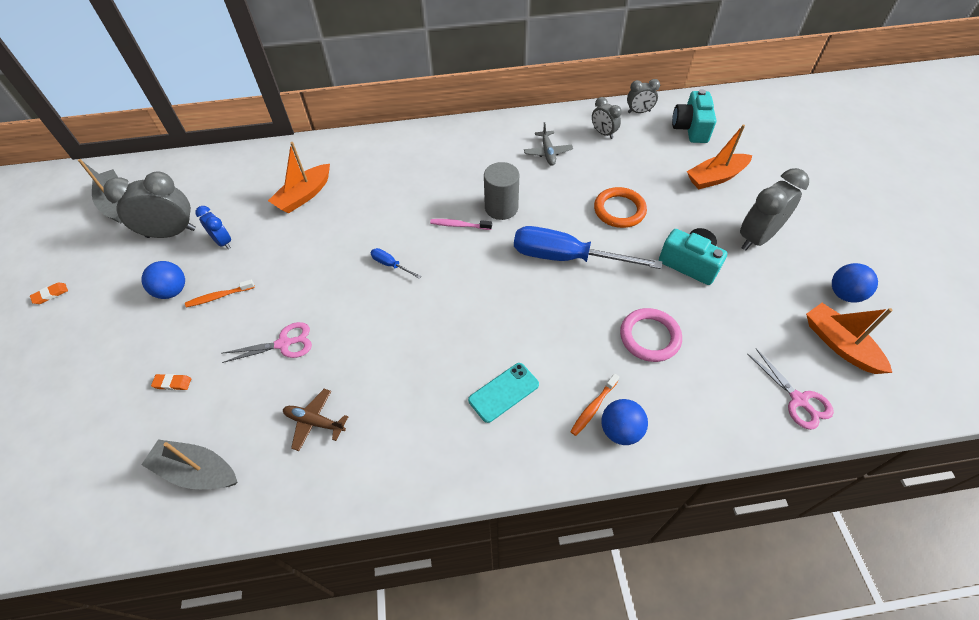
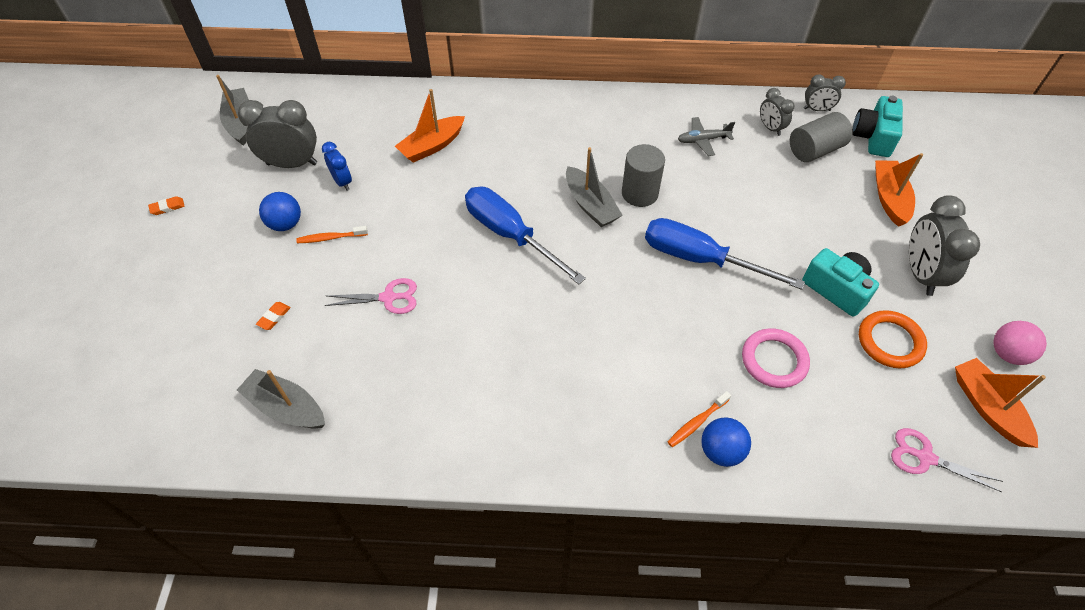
camera: 10 degrees right, 0 degrees up
orange eraser [151,374,191,390] -> orange eraser turned 75 degrees counterclockwise [256,302,291,330]
brown plane [283,389,349,451] -> none
blue screwdriver [371,248,421,279] -> blue screwdriver [465,187,586,284], size x2.41
pink toothbrush [430,219,492,230] -> grey boat [566,147,623,227]
turquoise phone [468,363,539,423] -> none
grey plane [524,122,573,166] -> grey plane turned 75 degrees clockwise [678,117,735,156]
orange ring [594,187,647,228] -> orange ring moved to [859,310,927,368]
orange boat [687,124,752,189] -> orange boat turned 105 degrees clockwise [875,153,923,227]
grey clock [740,168,809,251] -> grey clock turned 60 degrees counterclockwise [909,195,980,296]
pink scissors [748,349,834,430] -> pink scissors turned 135 degrees clockwise [891,428,1003,492]
blue ball [832,263,878,303] -> pink ball [993,321,1047,365]
none -> grey cylinder [790,112,853,162]

